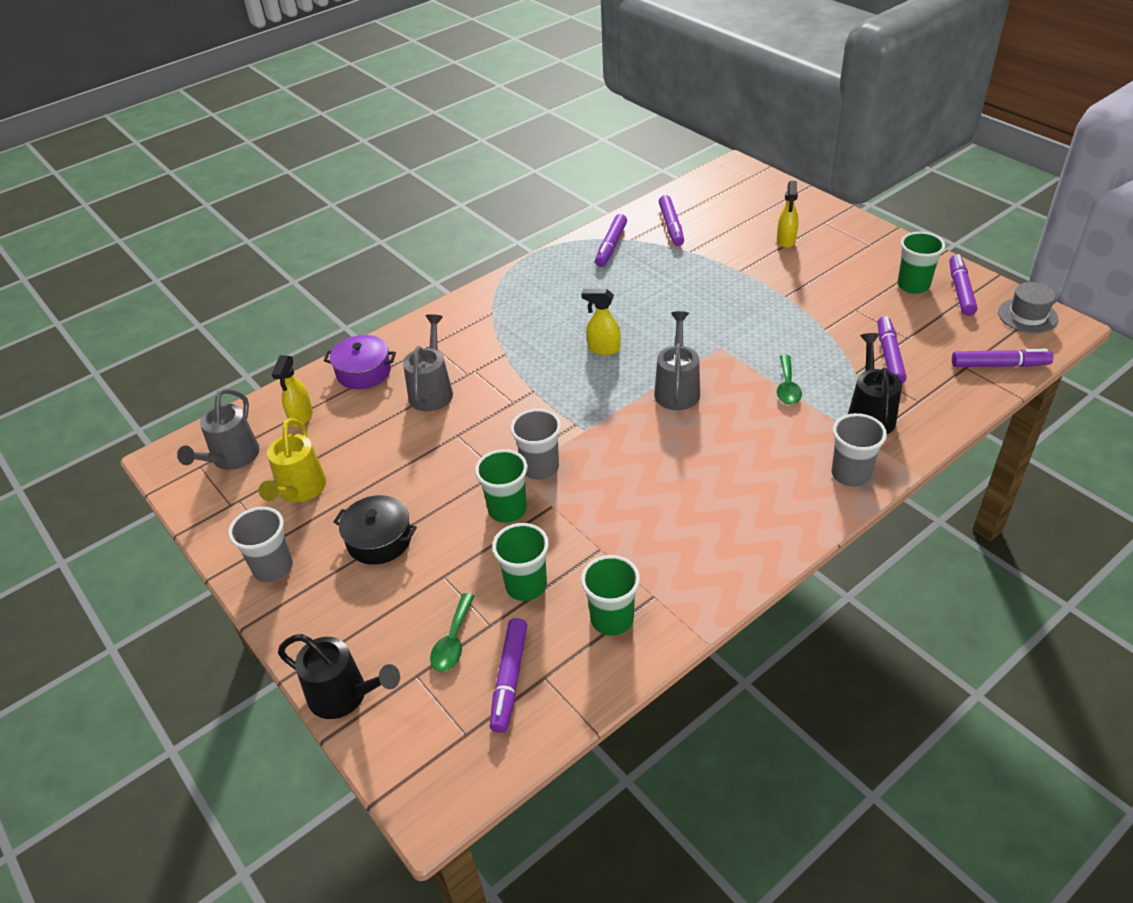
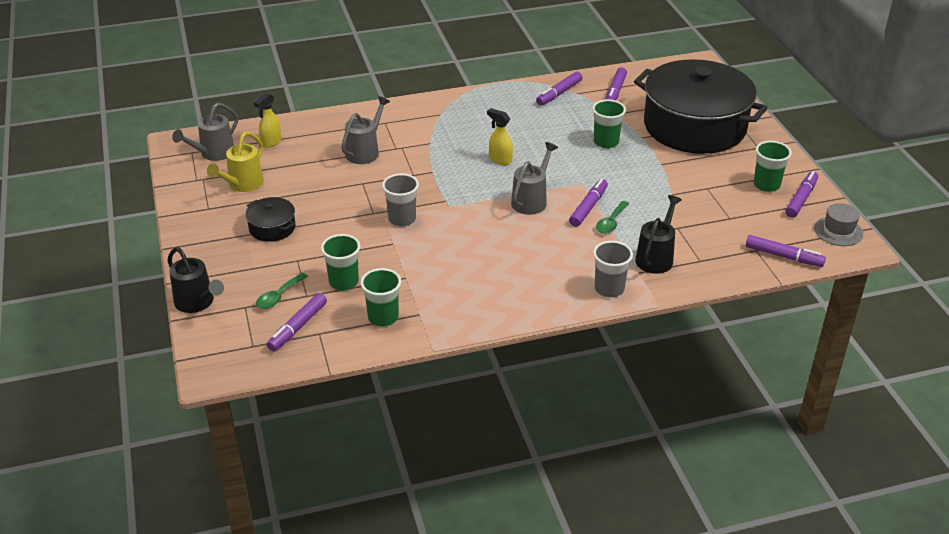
camera: 20 degrees right, 5 degrees down
grey cup [228,507,293,582] -> none
purple pot [324,335,396,389] -> none
green cup [475,449,528,523] -> green cup moved to [592,100,626,148]
yellow spray bottle [777,181,799,248] -> black pot [634,59,768,154]
purple marker [878,316,907,384] -> purple marker moved to [569,179,608,227]

